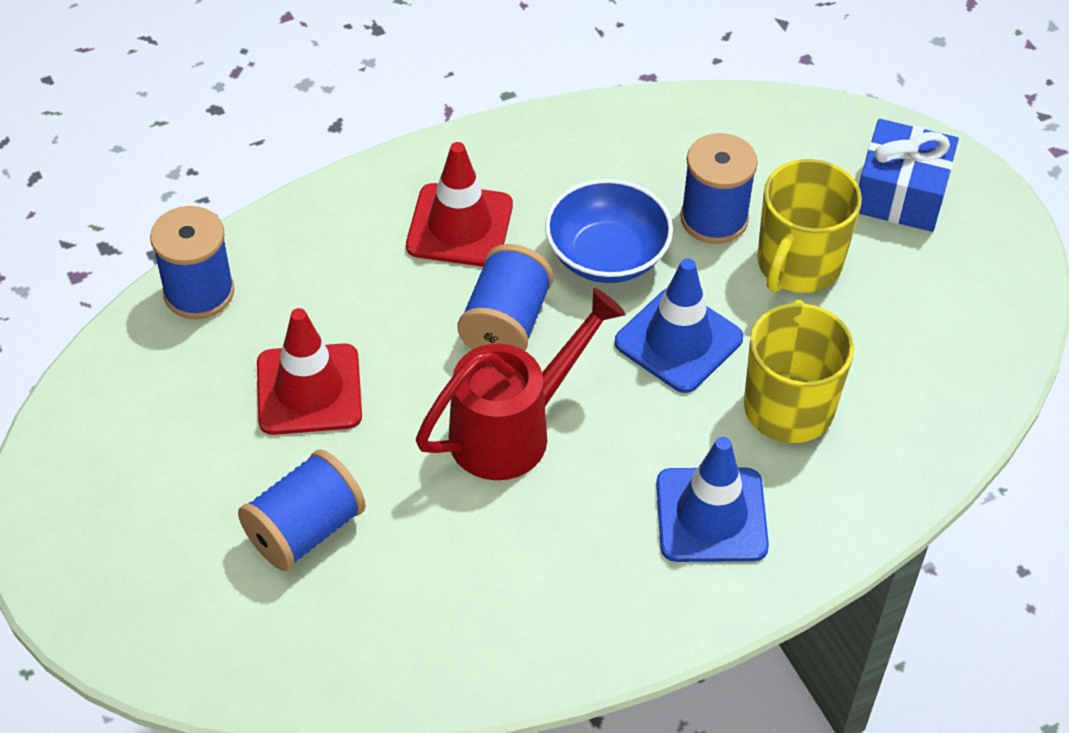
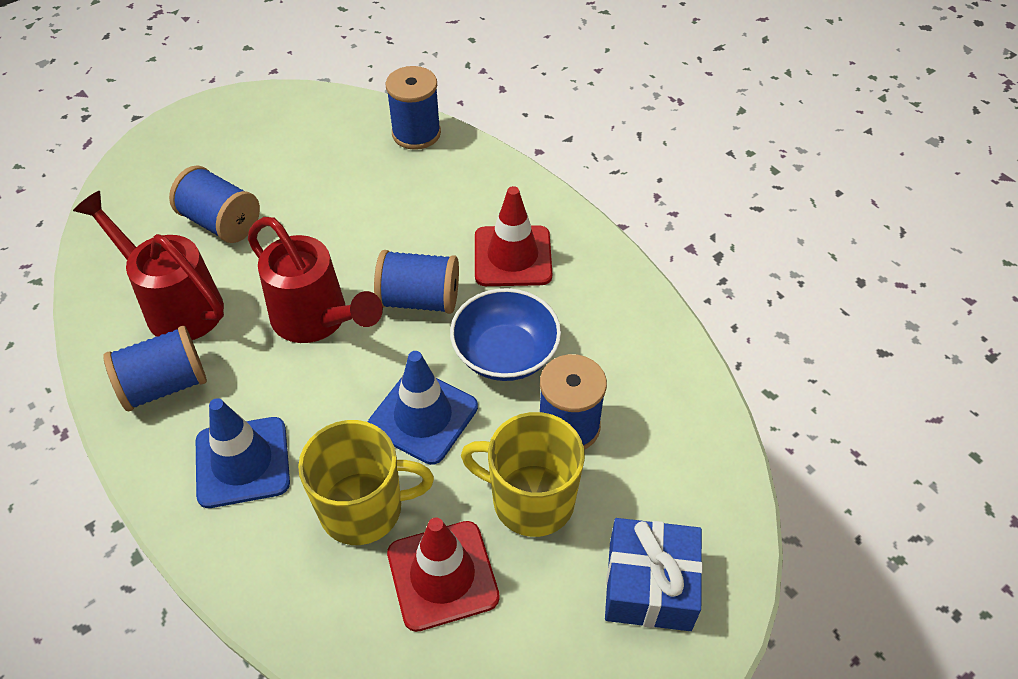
camera: 80 degrees right, 0 degrees up
red traffic cone [257,308,362,435] -> red traffic cone moved to [387,517,500,632]
none -> red watering can [73,191,224,340]
none -> blue spool [103,326,207,411]

